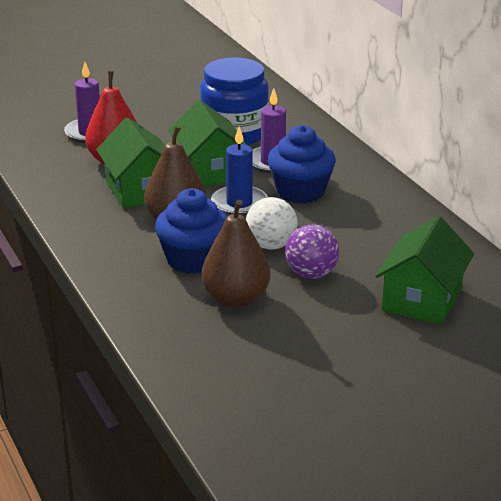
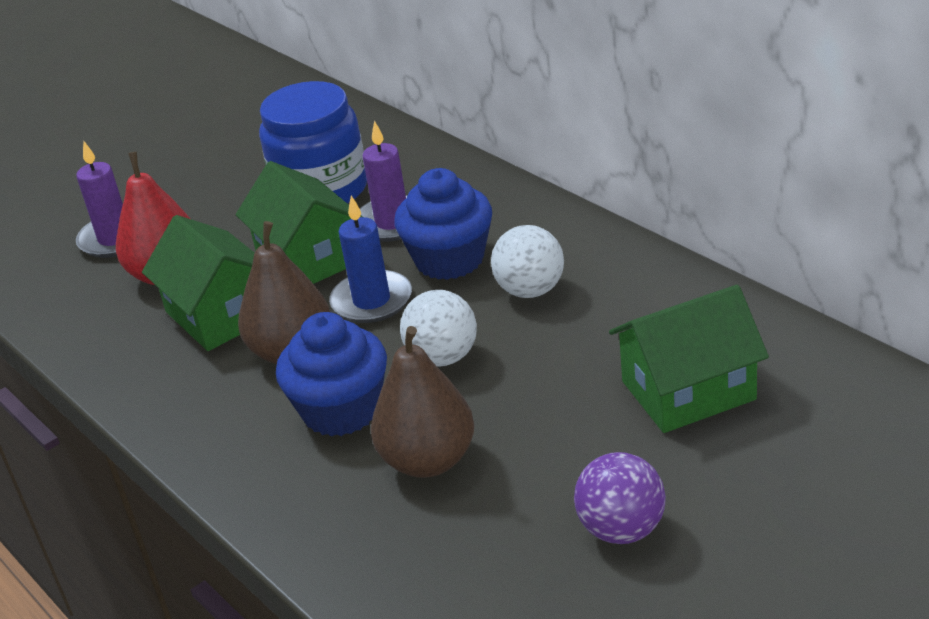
camera: 10 degrees left, 5 degrees up
purple ball [285,224,340,279] -> purple ball moved to [574,452,666,544]
green house [375,216,474,325] -> green house turned 60 degrees clockwise [609,285,769,433]
none -> white ball [491,225,564,298]

